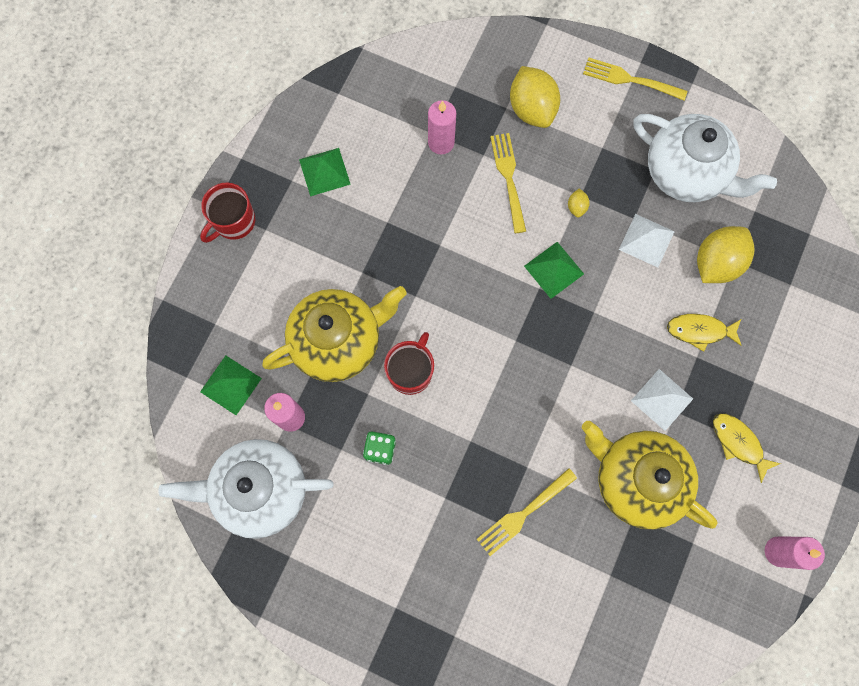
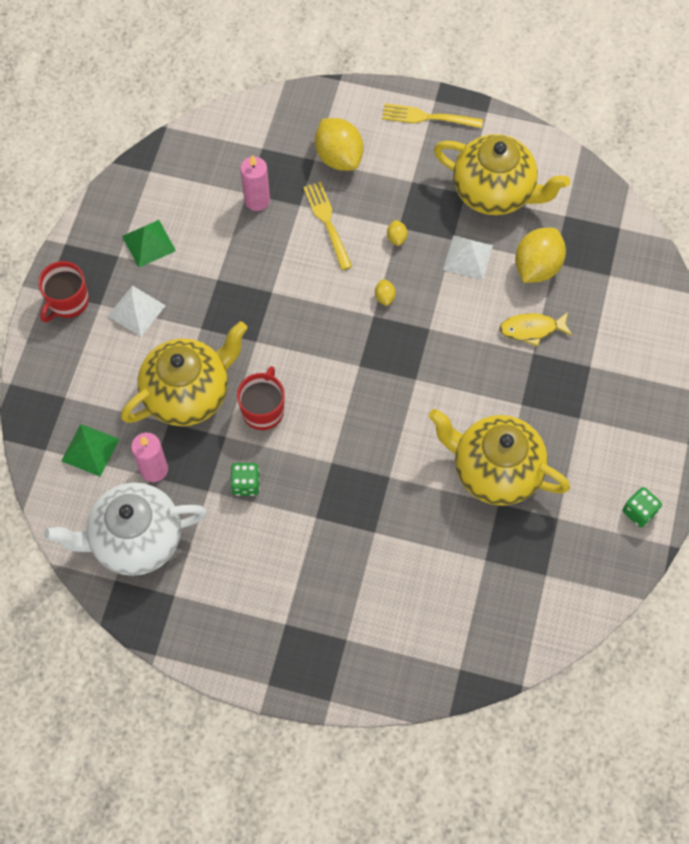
camera: 10 degrees left, 10 degrees down
yellow fork [477,468,577,556] -> none
green pyramid [524,242,584,299] -> yellow lemon [375,279,396,306]
white pyramid [631,369,693,431] -> white pyramid moved to [108,286,166,337]
white teapot [634,114,777,202] -> yellow teapot [434,134,570,215]
yellow fish [713,413,781,483] -> none
pink candle [765,537,825,570] -> green dice [623,487,662,527]

